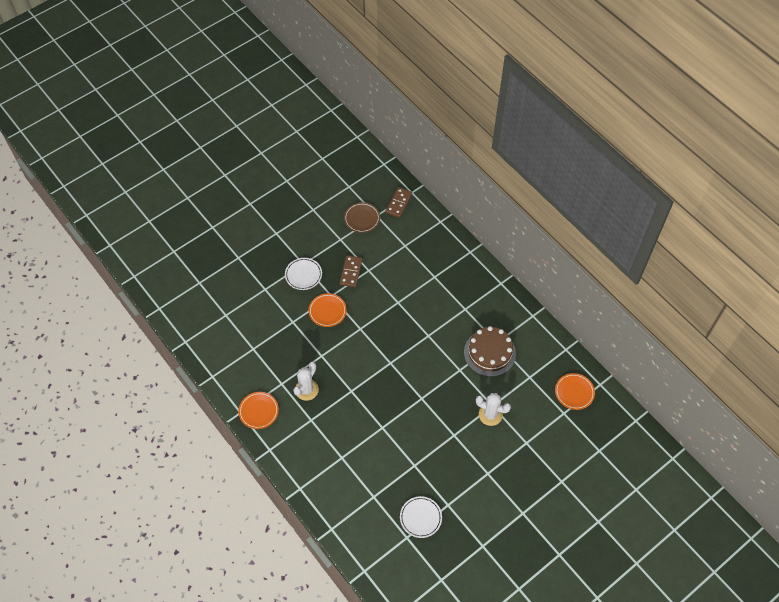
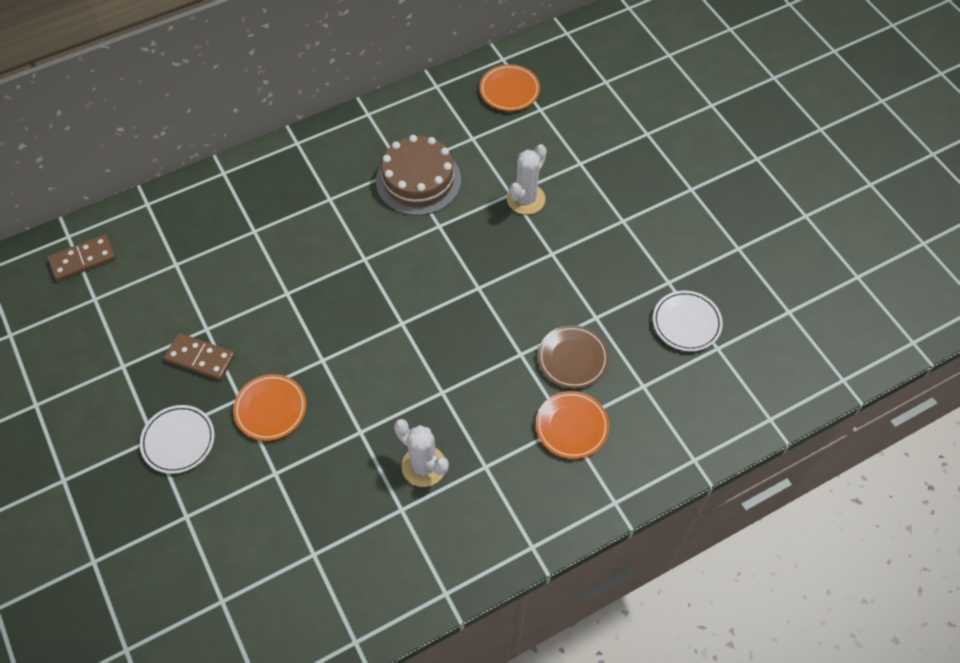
camera: 80 degrees left, 0 degrees up
orange plate [238,392,279,429] -> orange plate moved to [536,391,609,459]
brown plate [344,202,380,233] -> brown plate moved to [538,325,609,388]
brown domino [385,187,412,218] -> brown domino turned 60 degrees counterclockwise [48,235,116,281]

